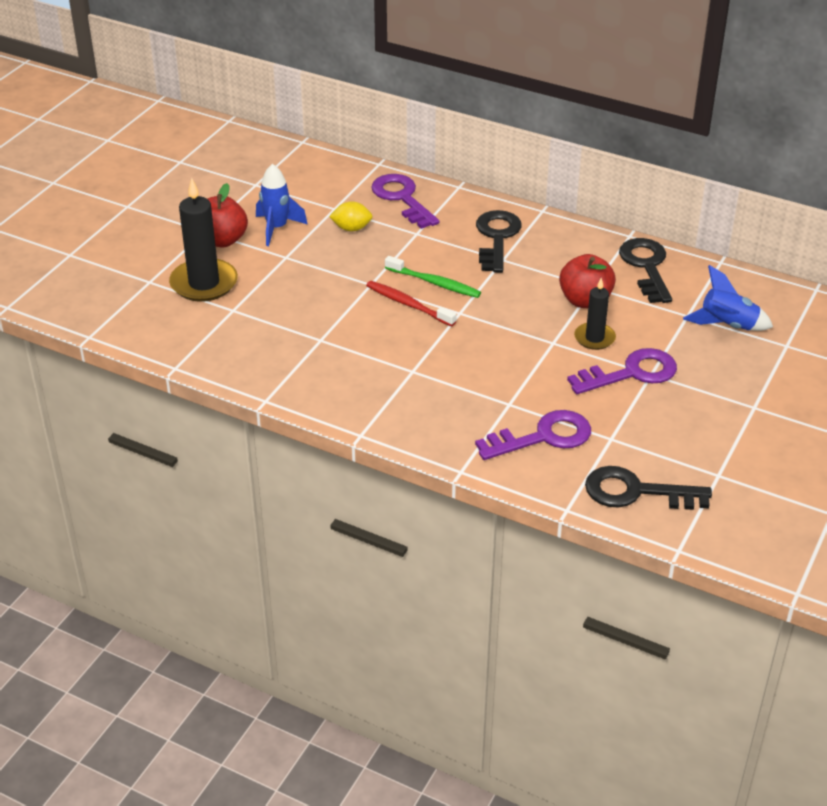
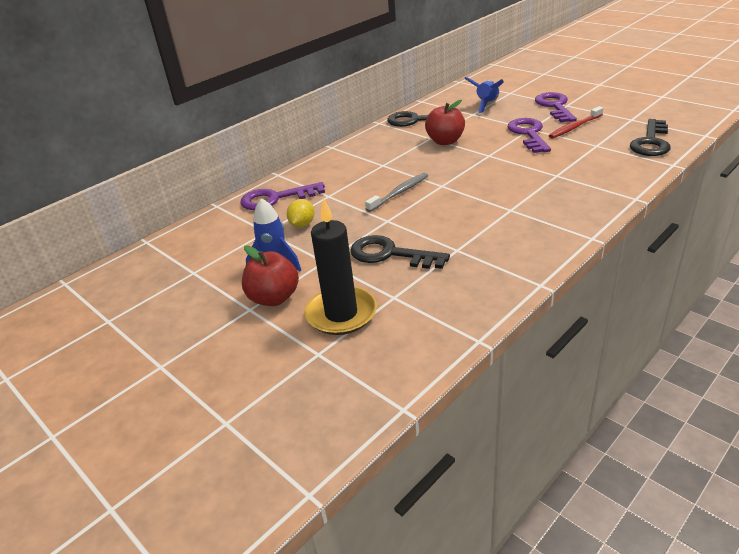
camera: 70 degrees left, 5 degrees down
red toothbrush [366,281,456,327] -> red toothbrush moved to [549,106,603,139]
green toothbrush [385,256,481,298] -> grey toothbrush [365,173,428,212]
purple key [475,410,591,460] -> purple key moved to [535,92,577,122]
black key [476,210,522,273] -> black key moved to [350,235,450,269]
black candle [574,278,616,350] -> none

